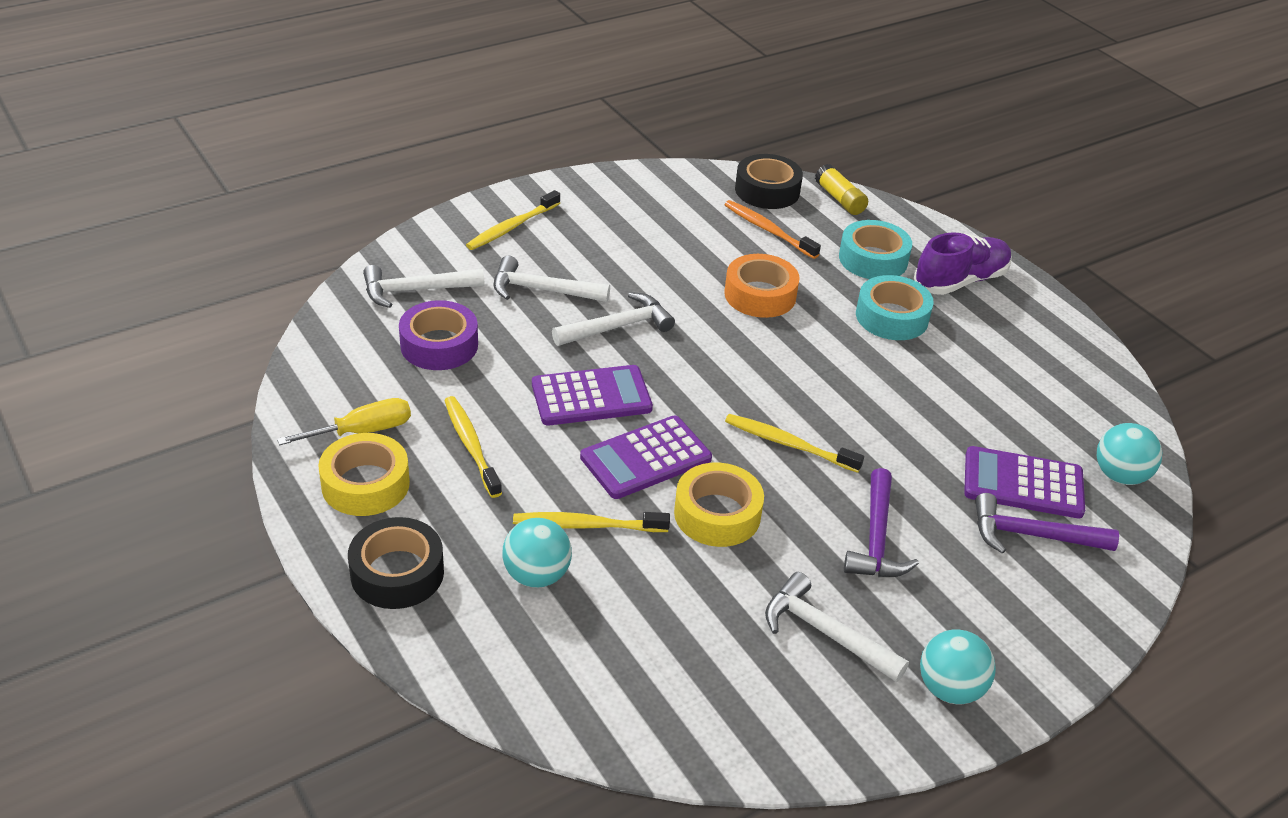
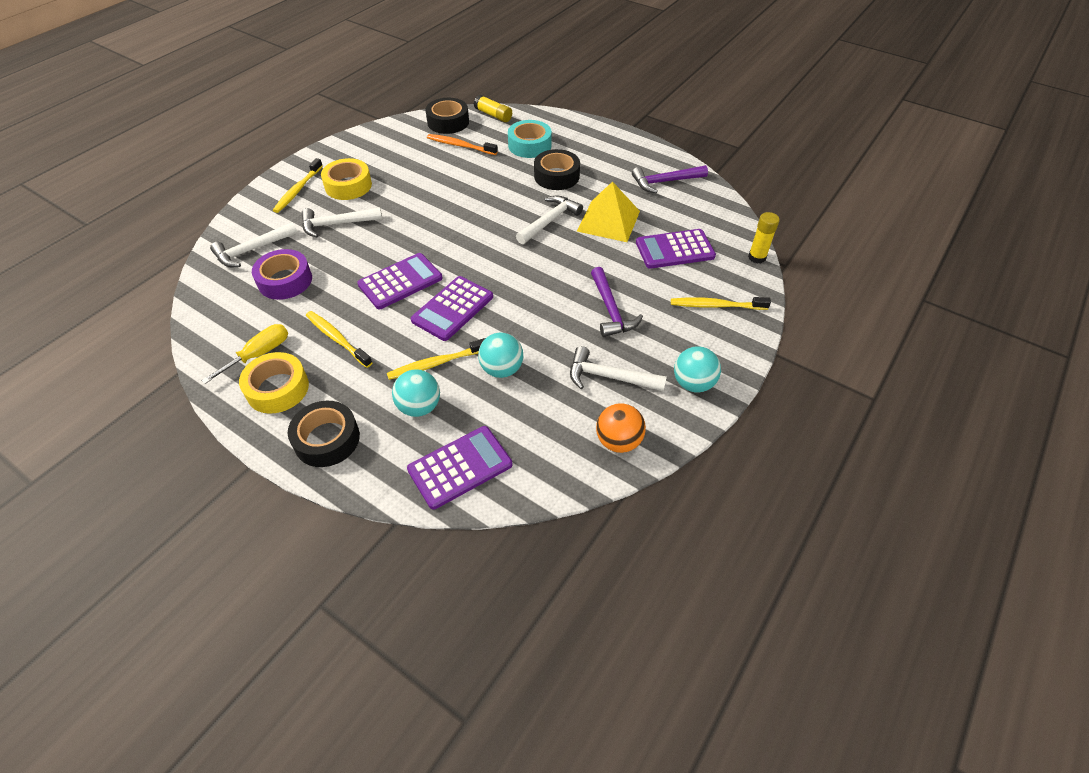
camera: 20 degrees left, 10 degrees up
white hammer [552,292,675,346] -> white hammer moved to [516,195,583,244]
yellow tape [674,463,764,547] -> yellow tape moved to [321,158,372,200]
orange tape [724,254,800,318] -> none
yellow toothbrush [725,414,864,473] -> yellow toothbrush moved to [671,297,771,310]
turquoise tape [856,275,934,340] -> black tape [534,149,580,190]
purple shoe [914,232,1012,295] -> none
purple hammer [975,493,1119,554] -> purple hammer moved to [632,165,708,193]
turquoise ball [1097,423,1162,485] -> turquoise ball moved to [478,333,523,378]
none -> purple calculator [407,426,512,510]
none -> yellow pyramid [577,181,640,242]
none -> orange ball [596,403,646,453]
none -> yellow glue stick [748,212,780,264]

